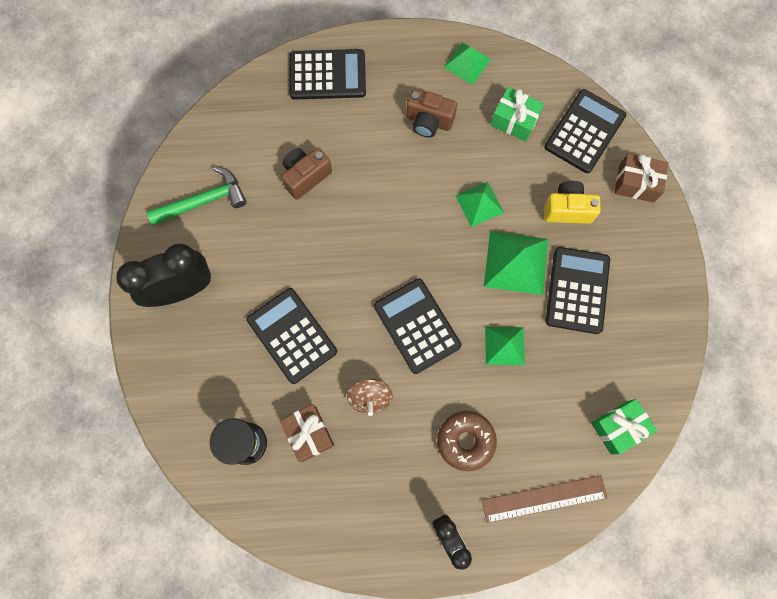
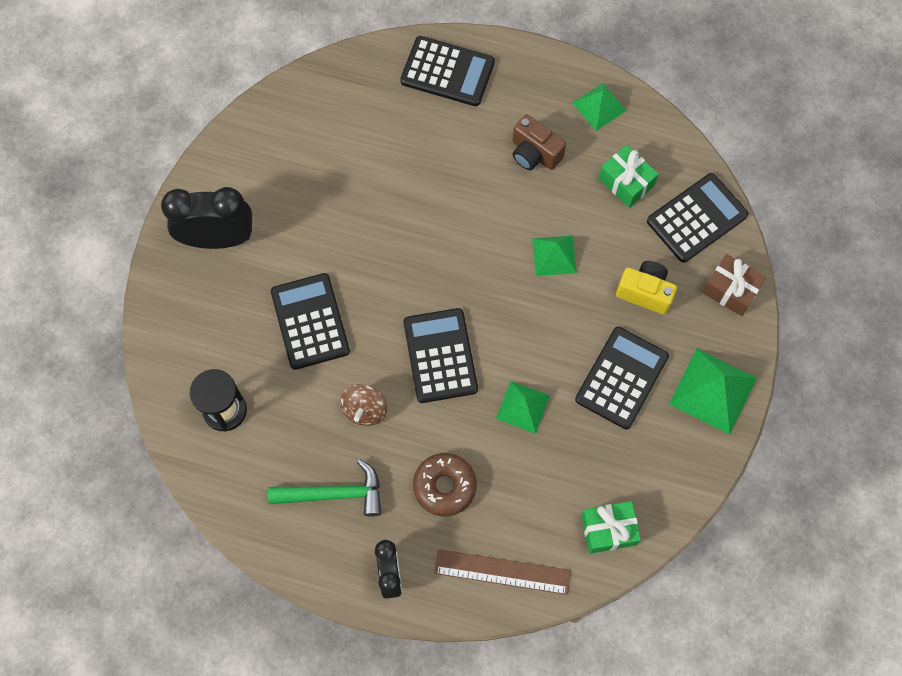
camera: 20 degrees right, 5 degrees down
green hammer [147,166,247,225] -> green hammer moved to [268,459,382,517]
brown gift [280,404,334,462] -> none
brown camera [281,148,332,200] -> none
green pyramid [484,231,548,295] -> green pyramid moved to [669,348,757,435]

